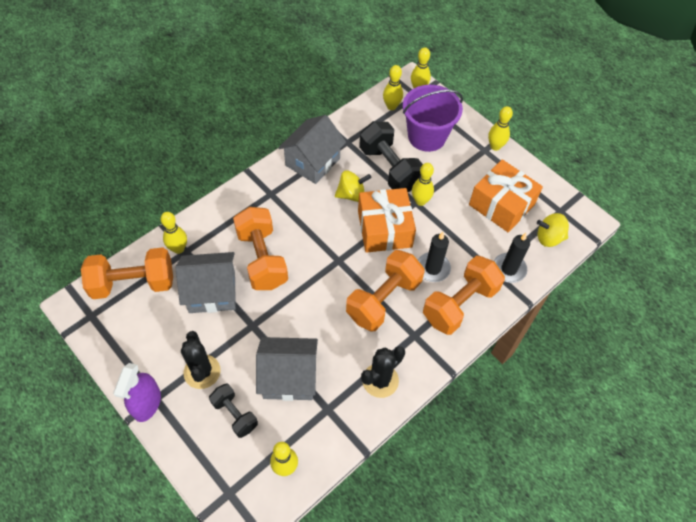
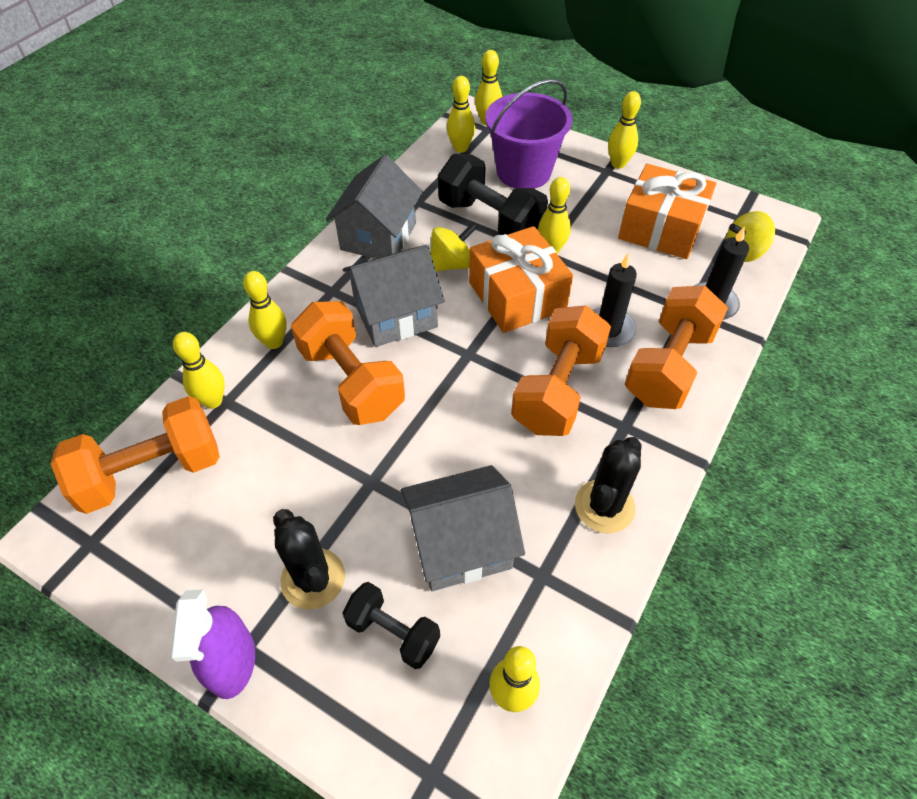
camera: 15 degrees left, 5 degrees down
grey house [175,252,236,313] -> grey house moved to [343,245,445,347]
none -> yellow bowling pin [243,271,287,349]

